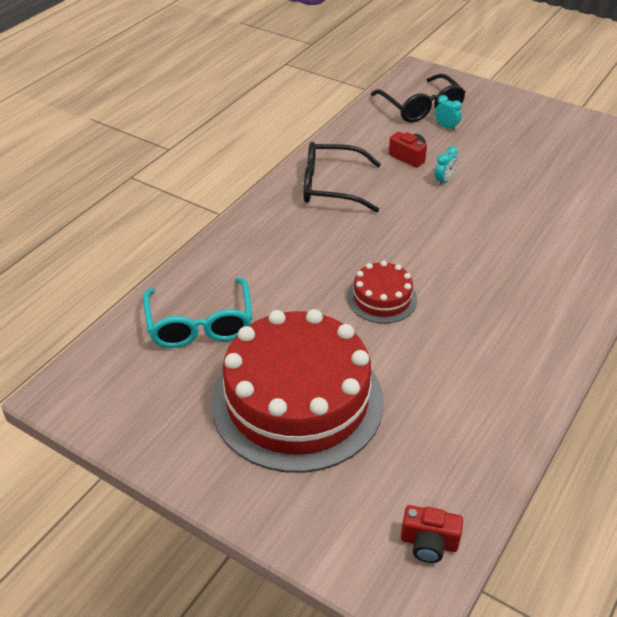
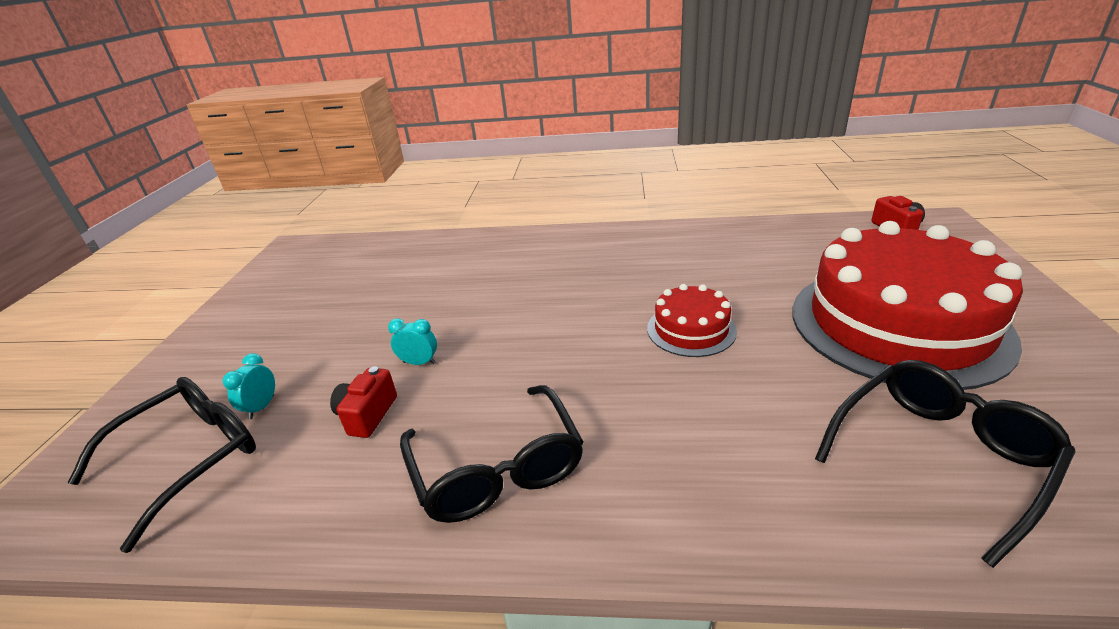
camera: 115 degrees left, 10 degrees down
turquoise glasses [143,278,252,348] -> black glasses [815,360,1076,568]

